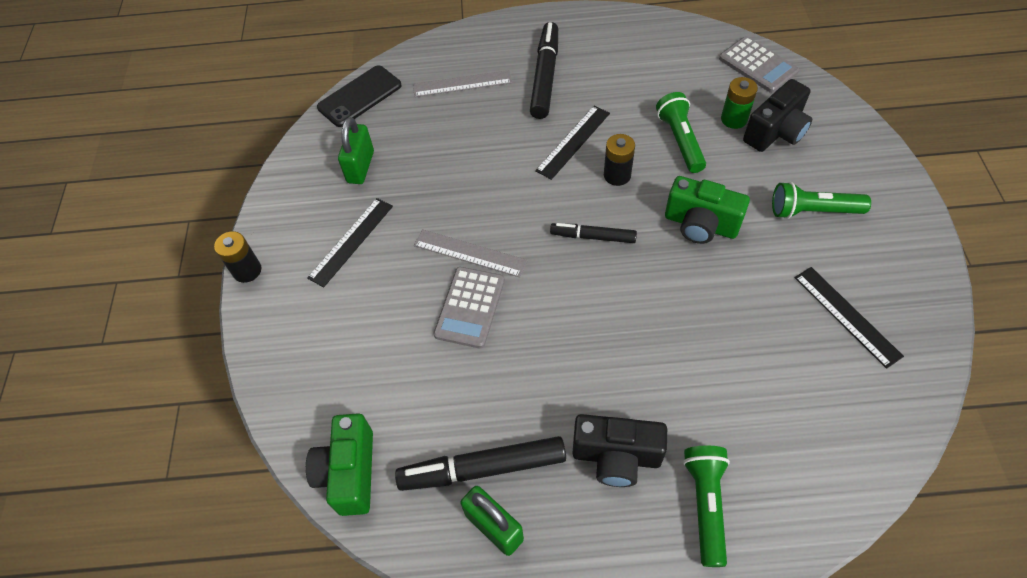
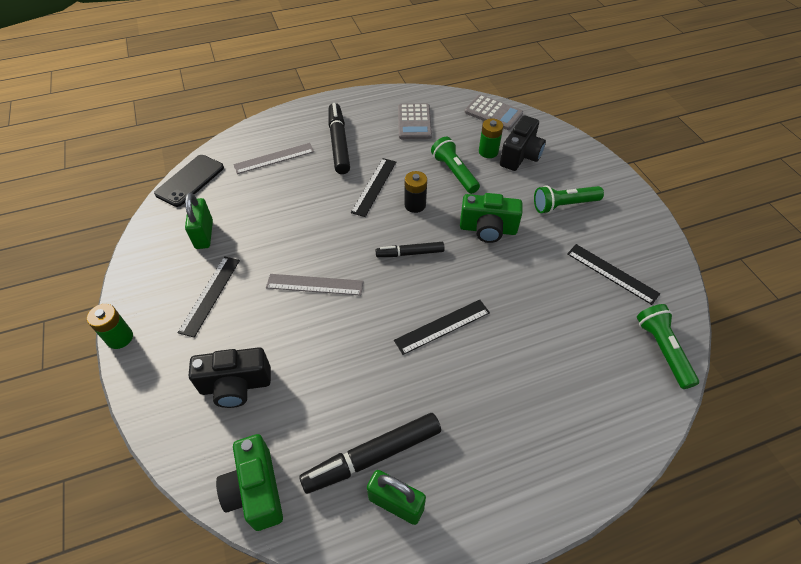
camera: 20 degrees left, 5 degrees down
black battery [214,231,261,283] -> green battery [87,304,133,349]
grey calculator [433,267,505,349] -> grey calculator moved to [398,103,432,139]
black camera [573,414,667,487] -> black camera moved to [189,347,271,408]
green flashlight [683,446,730,567] -> green flashlight moved to [637,304,699,389]
none -> black ruler [394,300,490,355]

